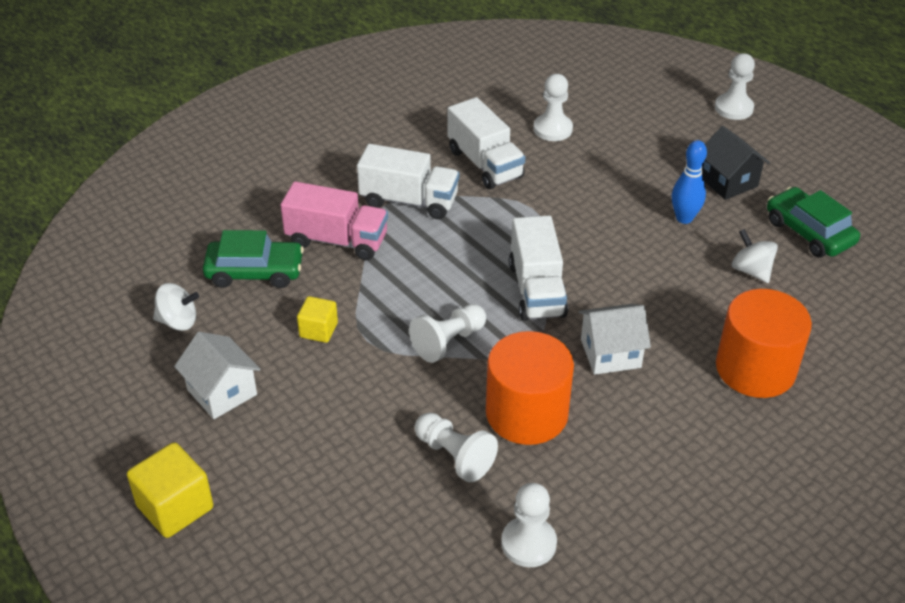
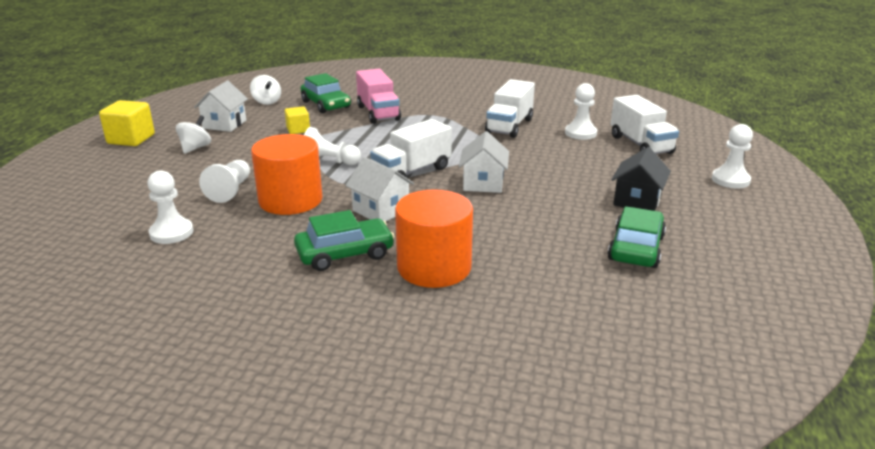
camera: 55 degrees right, 15 degrees down
white truck [357,144,459,219] -> white truck moved to [611,95,679,154]
blue bowling pin [672,140,707,224] -> none
white spinning top [732,229,778,283] -> white spinning top moved to [176,115,211,154]
none -> green car [294,210,395,271]
none -> white house [459,131,509,193]

